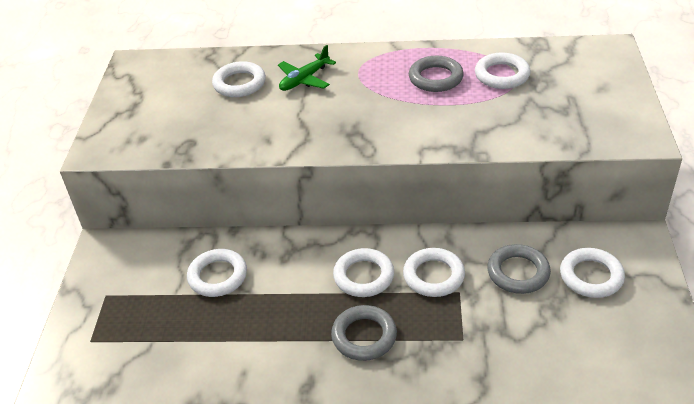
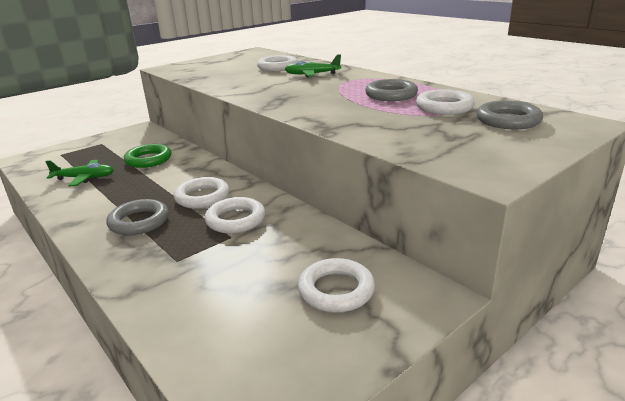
camera: 45 degrees right, 15 degrees down
white ring [187,249,247,297] -> green ring [124,144,171,168]
grey ring [487,244,551,294] -> grey ring moved to [476,101,543,129]
none -> green plane [45,160,114,187]

